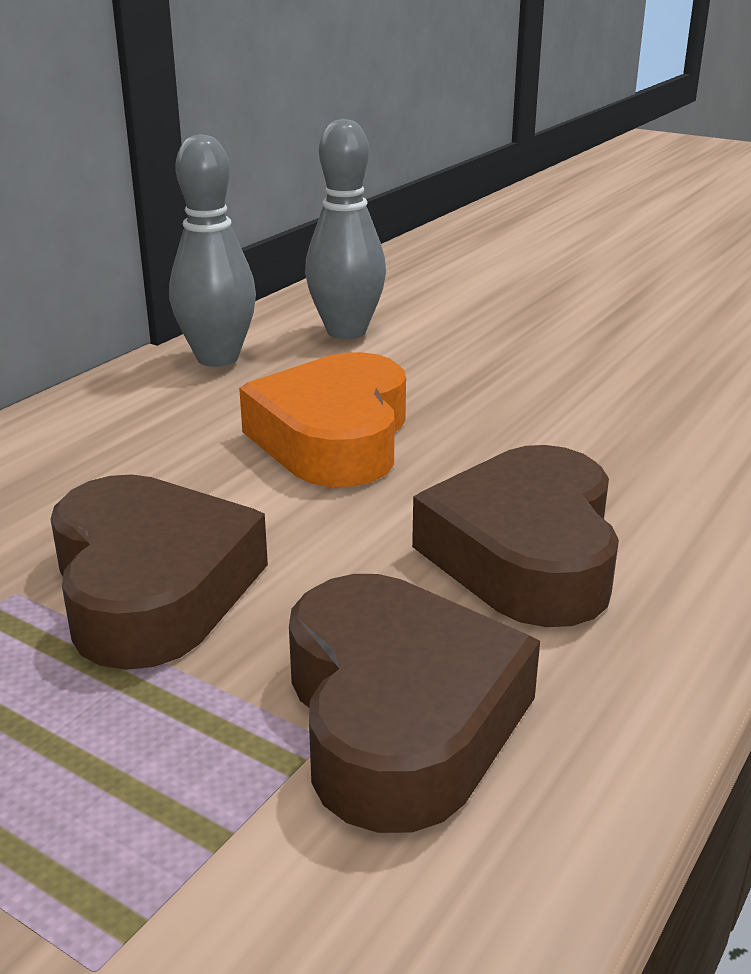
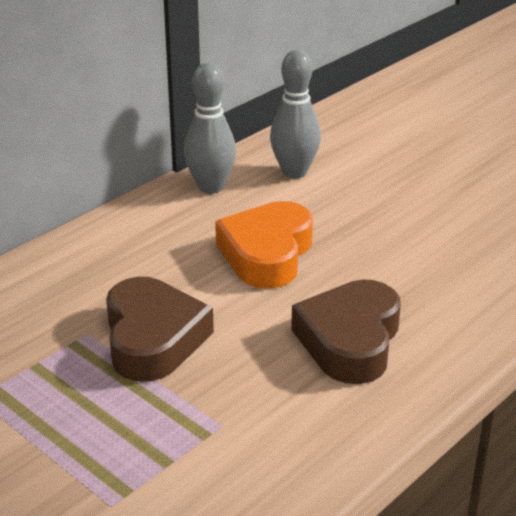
camera: 10 degrees right, 5 degrees up
brown heart [289,574,540,833] -> none

